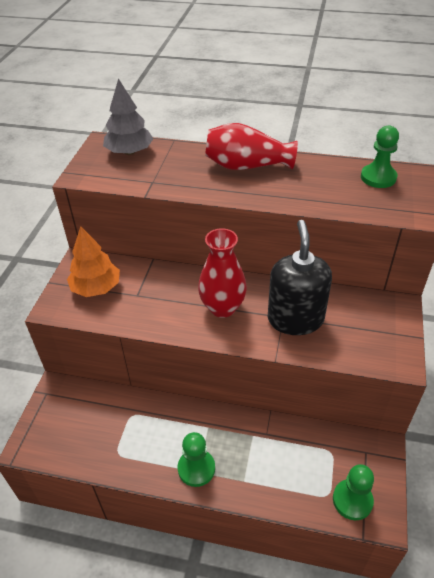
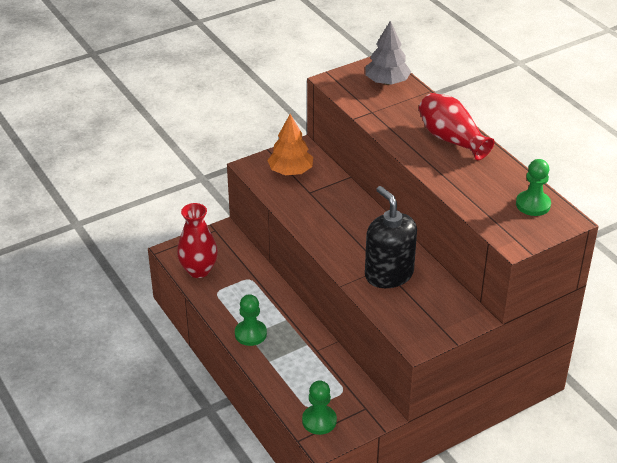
camera: 45 degrees right, 5 degrees down
red vase [198,228,247,318] -> red vase moved to [177,203,218,278]
black soap dispenser [268,220,332,335] -> black soap dispenser turned 75 degrees counterclockwise [365,186,417,288]

